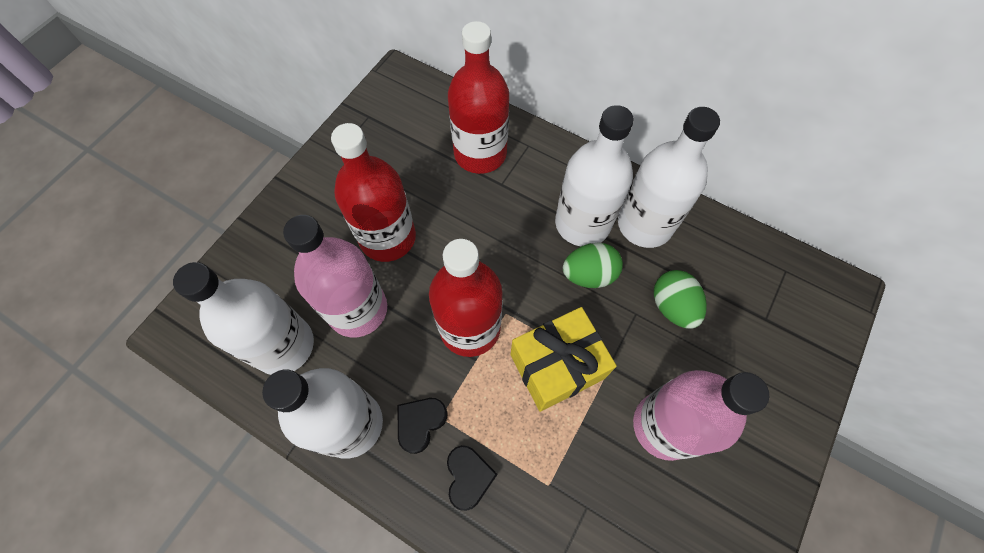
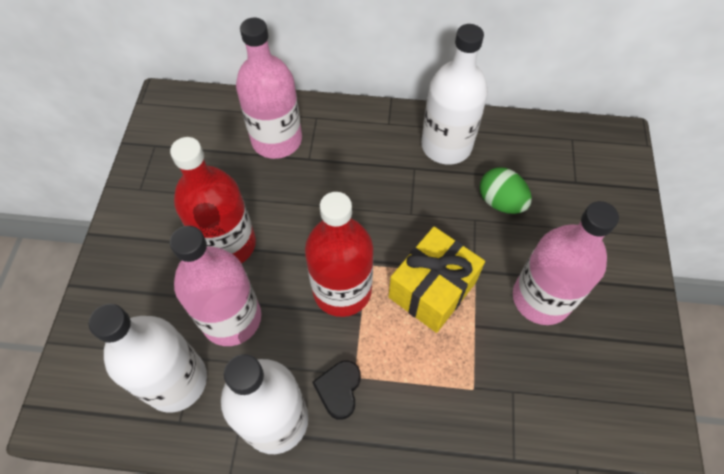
camera: 25 degrees left, 5 degrees down
black heart [447,445,497,511] -> none
red bottle [448,21,509,174] -> pink bottle [236,18,302,159]
white bottle [555,105,634,246] -> none
green egg [563,243,623,288] -> none

